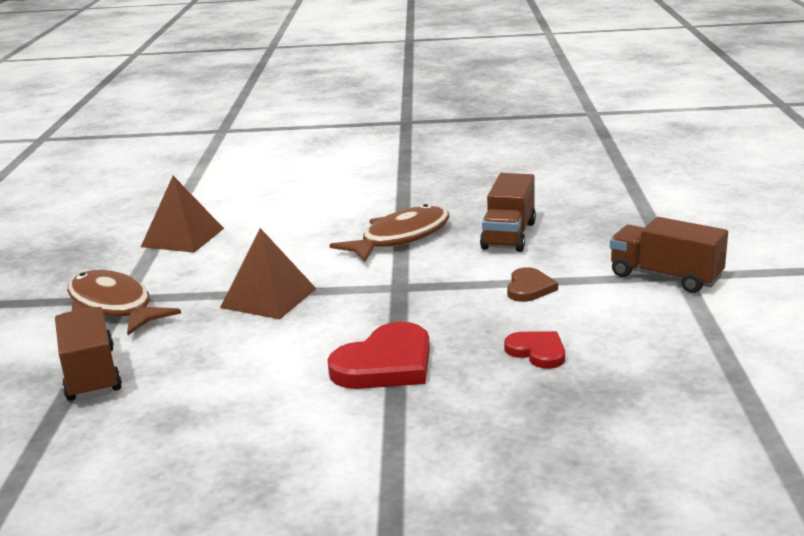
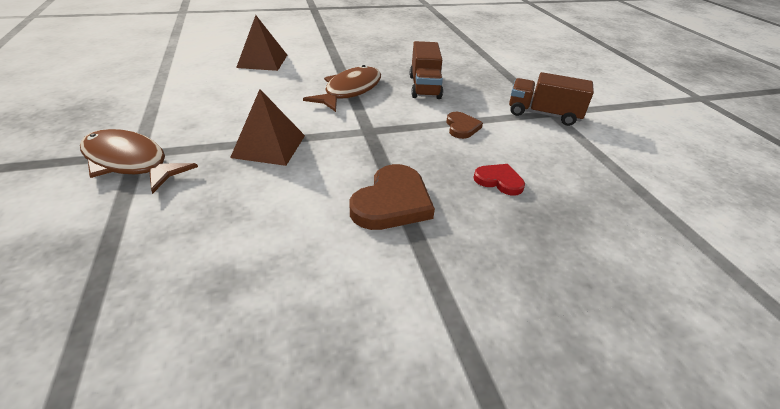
camera: 20 degrees left, 15 degrees up
brown truck [55,307,122,401] -> none
brown pyramid [141,176,224,253] -> brown pyramid moved to [236,15,287,71]
red heart [327,322,430,389] -> brown heart [349,164,435,230]

